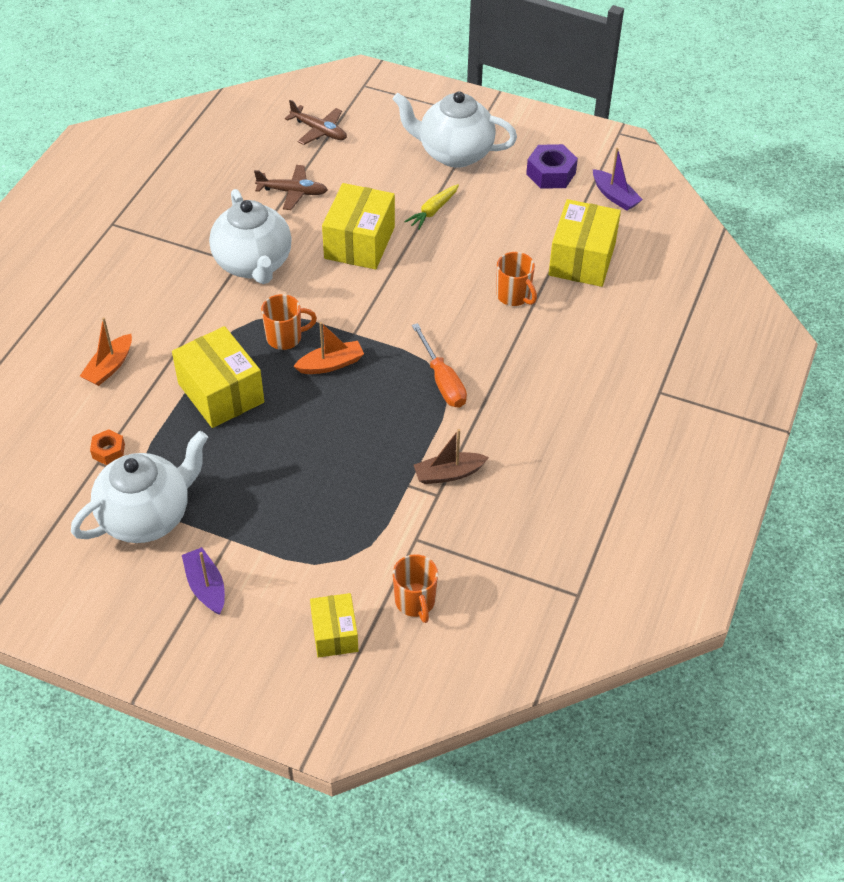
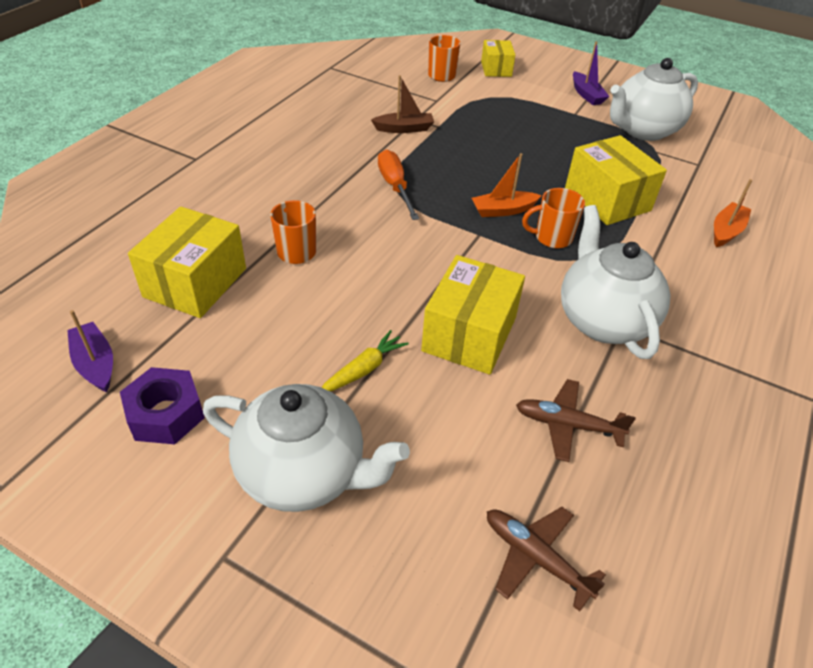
camera: 175 degrees left, 5 degrees down
orange nut [90,429,125,465] -> none

